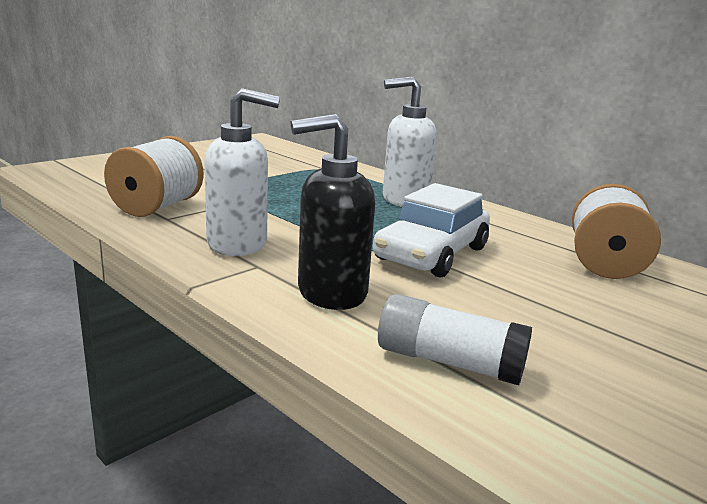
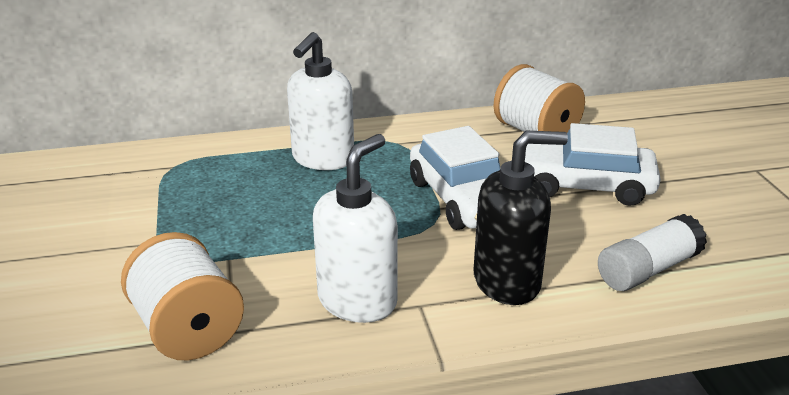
camera: 55 degrees left, 10 degrees up
black soap dispenser [291,114,375,310] -> black soap dispenser turned 120 degrees counterclockwise [473,131,568,305]
none -> white car [525,123,661,206]

